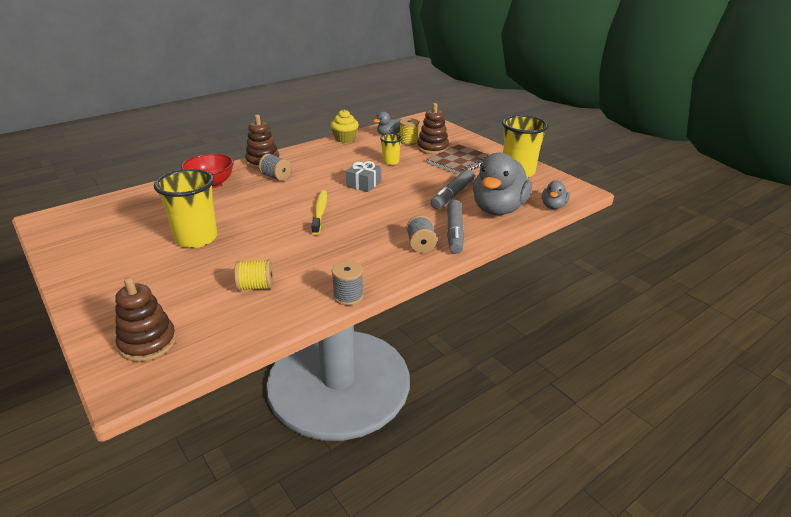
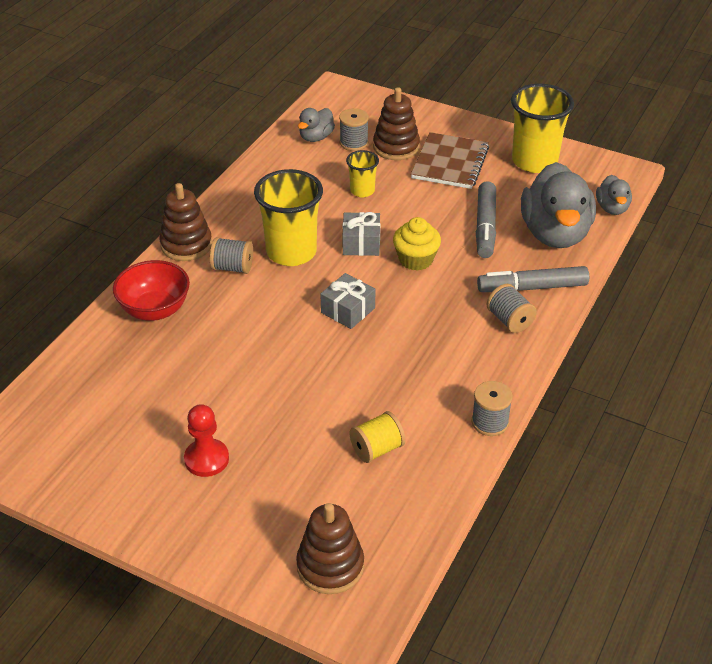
camera: 25 degrees left, 10 degrees up
yellow cup [154,169,217,248] -> yellow cup moved to [254,169,323,266]
yellow toothbrush [312,190,327,235] -> grey gift [320,273,375,329]
yellow cupcake [330,109,359,143] -> yellow cupcake moved to [393,217,441,271]
yellow spool [400,118,419,145] -> grey spool [339,108,369,151]
grey marker [447,200,464,254] -> grey marker turned 105 degrees clockwise [477,266,589,292]
none -> red pawn [184,404,229,477]

